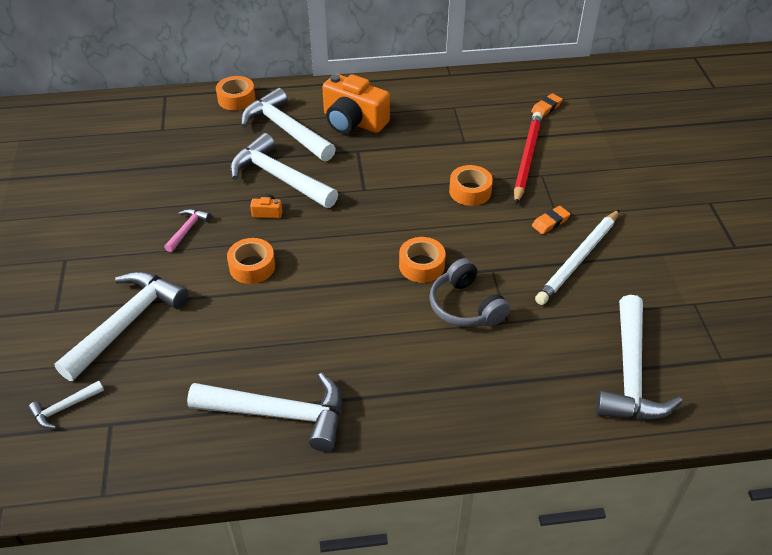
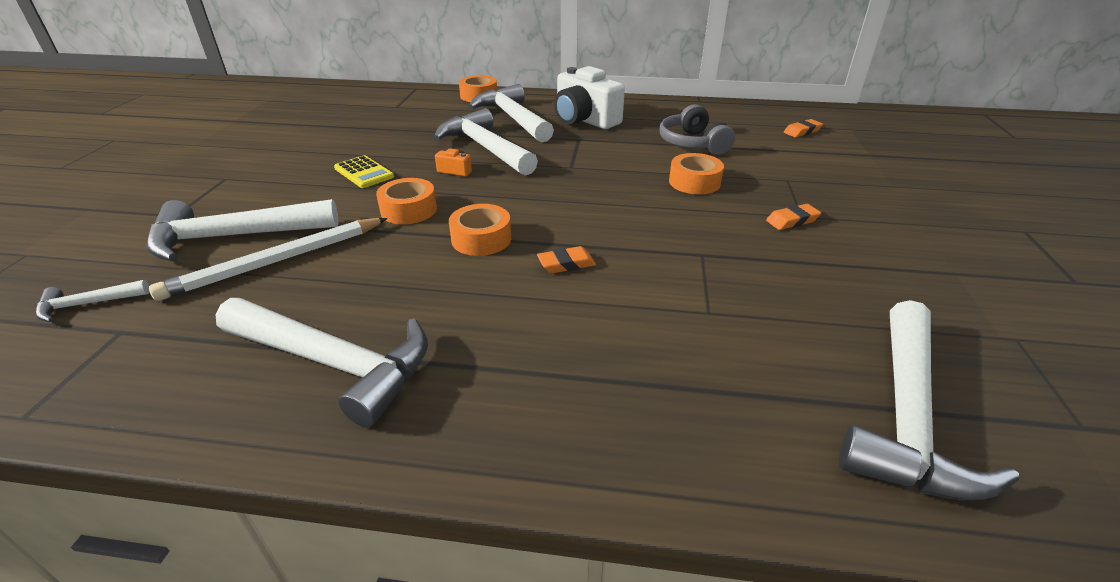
camera: 15 degrees right, 10 degrees down
white hammer [55,271,188,381] -> white hammer turned 150 degrees counterclockwise [146,199,339,262]
pink hammer [164,209,211,252] -> yellow calculator [334,155,394,188]
orange camera [322,74,390,134] -> white camera [554,66,625,129]
orange tape [399,237,446,283] -> orange tape moved to [449,204,511,256]
grey headphones [429,258,510,327] -> grey headphones moved to [659,104,735,155]
red pencil [514,112,542,204] -> none
white pencil [535,209,620,305] -> white pencil moved to [149,218,387,301]
none -> orange eraser [537,246,596,273]

